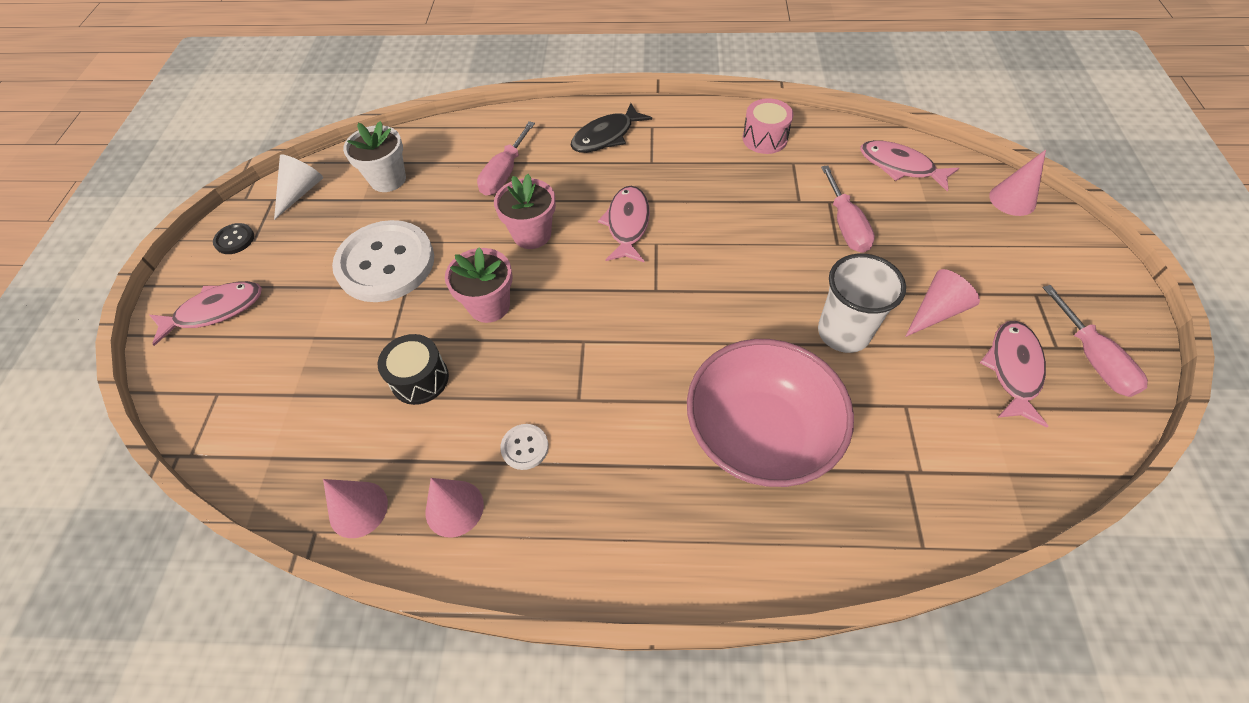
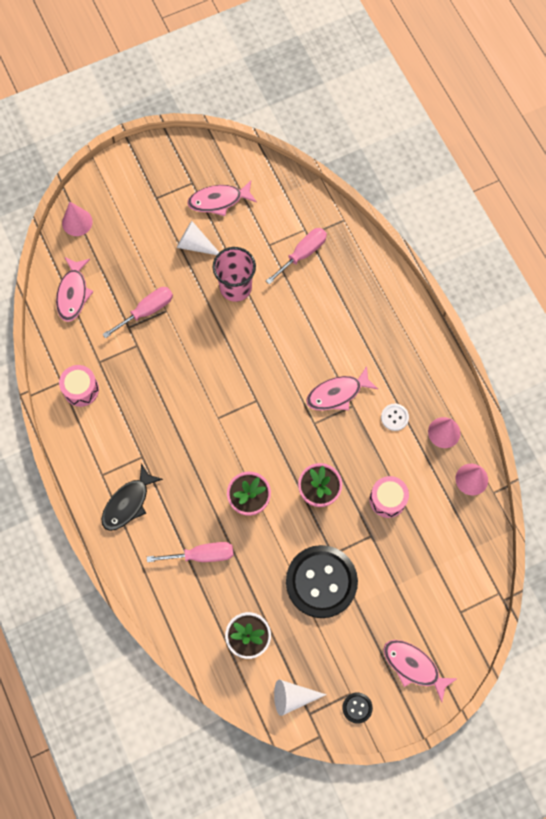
camera: 120 degrees left, 15 degrees up
white button [332,220,434,302] -> black button [286,545,358,618]
black drum [378,334,449,405] -> pink drum [370,476,409,518]
black fish [571,103,652,153] -> black fish turned 105 degrees clockwise [101,463,163,531]
pink fish [598,186,650,262] -> pink fish moved to [306,366,378,411]
pink bowl [687,339,854,487] -> none
white cup [818,253,906,353] -> pink cup [213,247,256,302]
pink cone [905,269,980,337] -> white cone [177,221,219,255]
pink screwdriver [1043,285,1148,397] -> pink screwdriver moved to [266,228,327,284]

